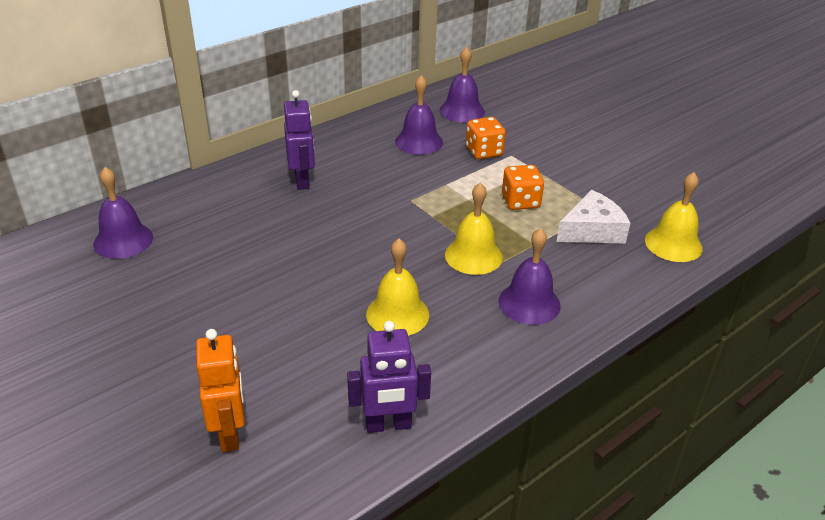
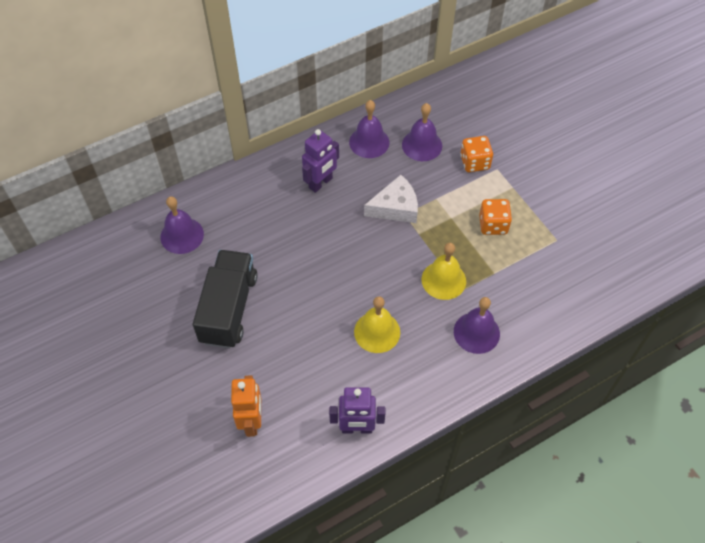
camera: 10 degrees right, 20 degrees up
purple robot [284,90,315,190] -> purple robot turned 45 degrees clockwise [302,129,339,193]
purple bell [440,47,485,122] -> purple bell moved to [349,100,390,158]
white cheese [556,190,630,243] -> white cheese moved to [364,175,418,223]
yellow bell [645,172,703,262] -> none
none -> black truck [193,250,258,348]

